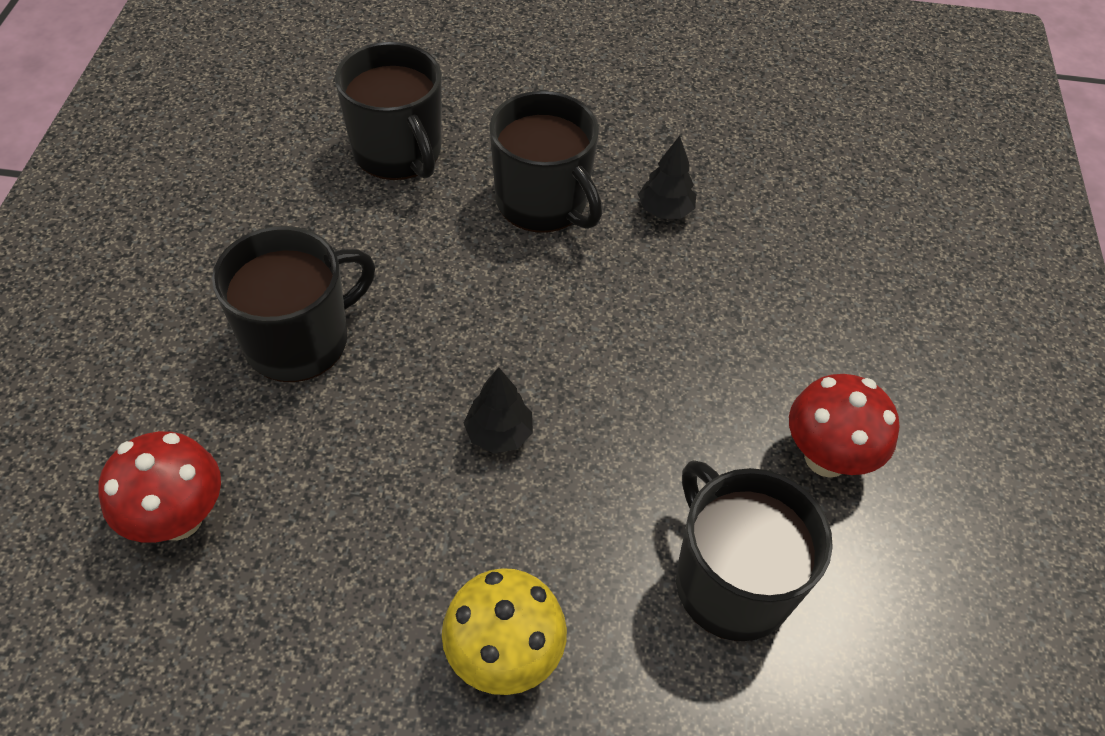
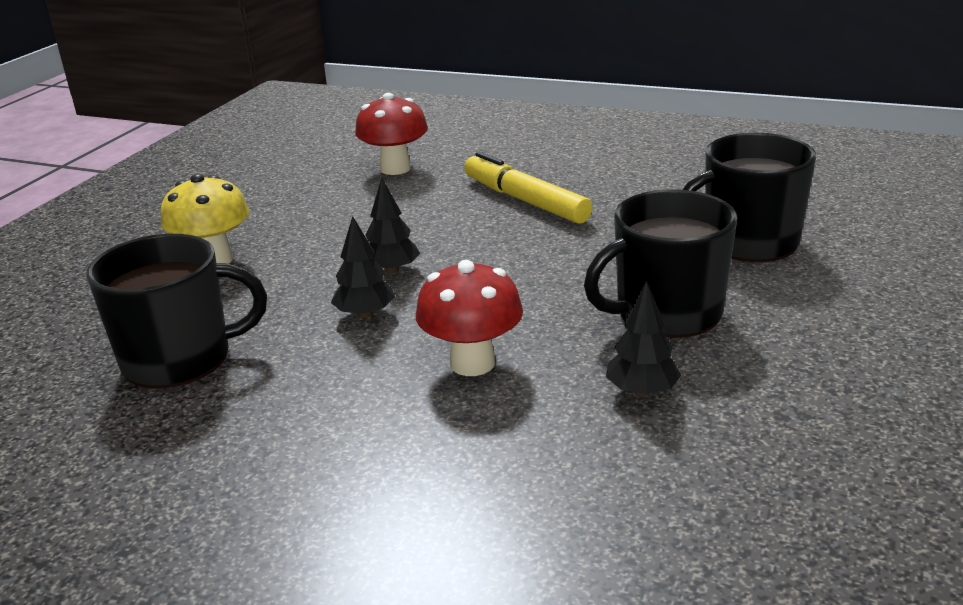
camera: 110 degrees right, 25 degrees down
black mug [212,226,375,382] -> yellow marker [464,152,593,224]
red mushroom [789,374,899,478] -> red mushroom moved to [416,260,523,376]
none -> black tree [331,216,395,318]

